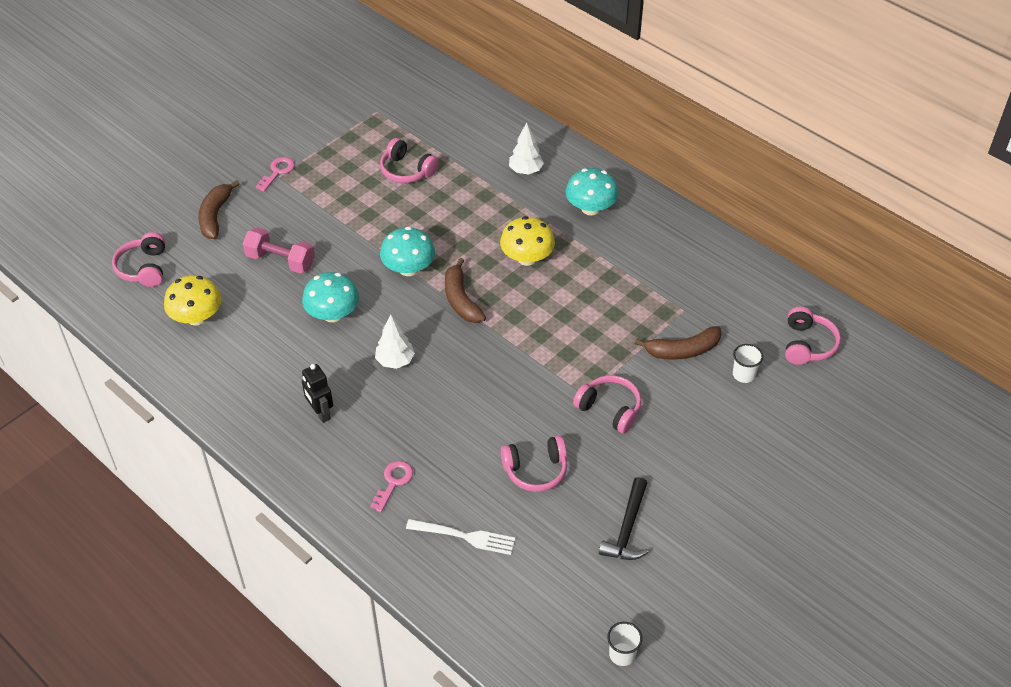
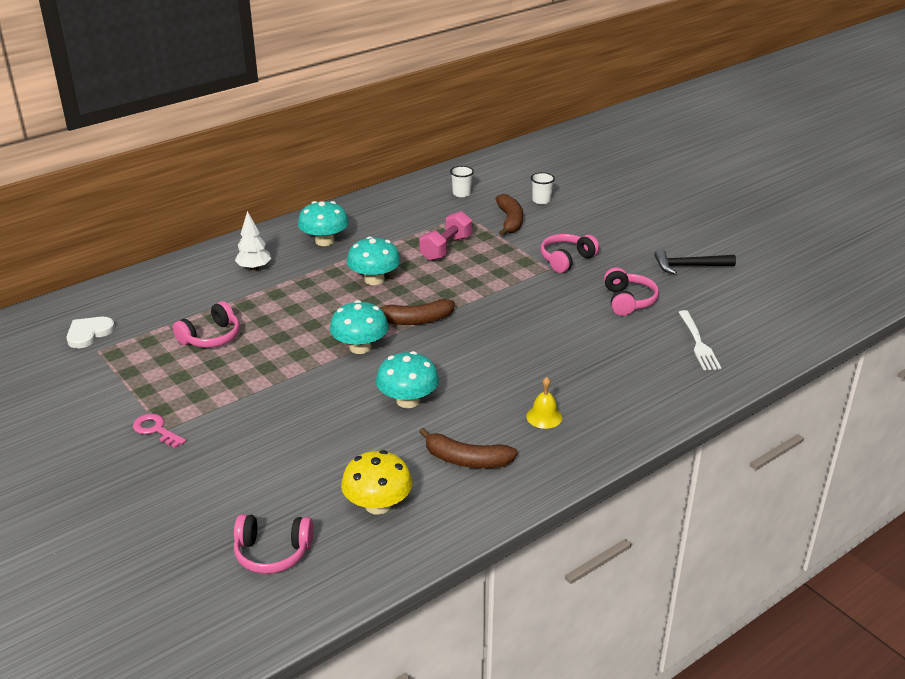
camera: 80 degrees left, 15 degrees down
brown banana [198,180,240,239] -> brown banana moved to [419,428,518,468]
pink dumbbell [243,227,315,273] -> pink dumbbell moved to [419,211,472,261]
black robot [302,364,333,423] -> yellow bell [526,377,562,429]
pink key [370,461,413,512] -> none
white tree [375,314,415,369] -> none
white fork [406,519,515,555] -> white fork turned 150 degrees clockwise [678,310,721,371]
yellow mushroom [500,216,555,266] -> turquoise mushroom [347,236,401,285]
black hammer [599,477,649,560] -> black hammer turned 150 degrees clockwise [654,249,736,275]
white cup [607,622,642,666] -> white cup moved to [450,166,474,197]
pink headphones [785,307,841,365] -> none
none -> white heart [66,317,115,349]

